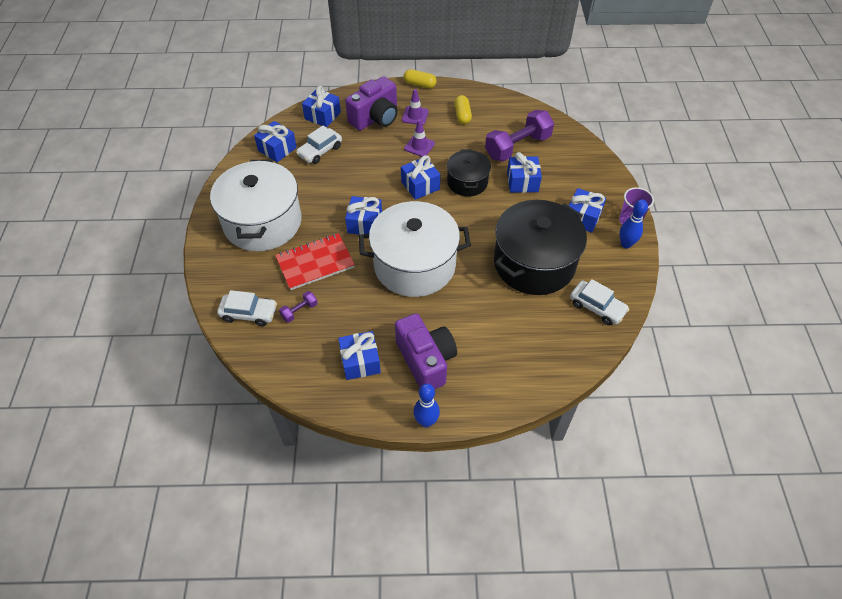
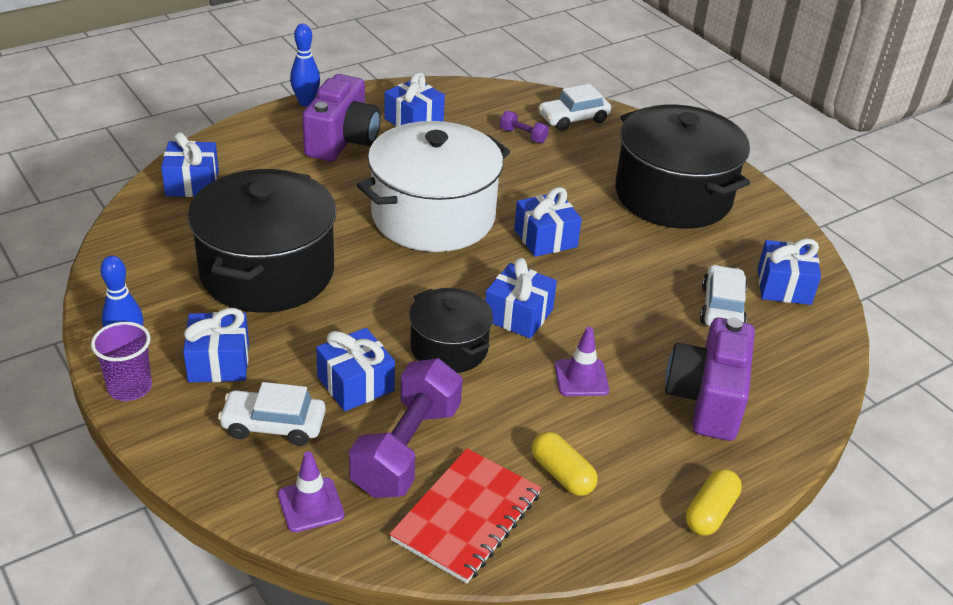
camera: 145 degrees right, 15 degrees down
white pot [210,159,302,251] -> black pot [615,104,750,229]
red notebook [275,233,355,290] -> red notebook moved to [389,448,541,583]
purple dumbbell [279,291,317,323] -> purple dumbbell turned 75 degrees counterclockwise [500,111,549,143]
blue gift [302,86,341,128] -> blue gift moved to [161,132,219,197]
purple camera [395,313,457,389] -> purple camera turned 105 degrees counterclockwise [302,74,381,161]
purple traffic cone [402,89,429,125] -> purple traffic cone moved to [278,451,344,532]
yellow capsule [404,69,437,89] -> yellow capsule turned 45 degrees counterclockwise [686,469,742,536]
white car [570,279,630,325] -> white car moved to [218,382,325,446]

